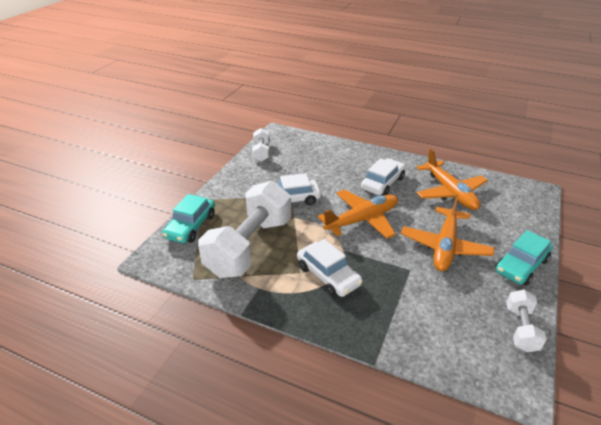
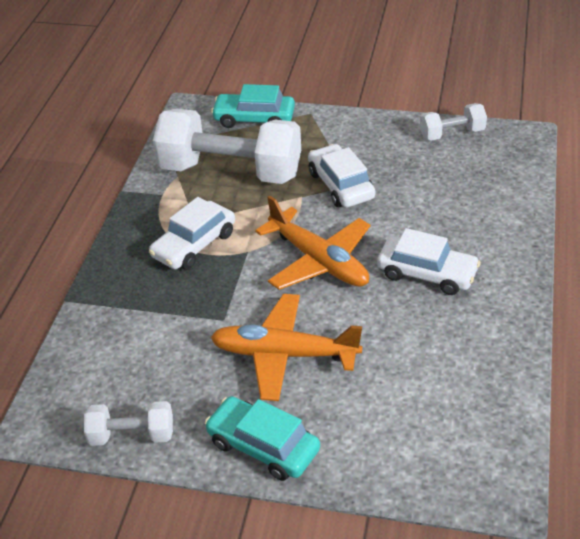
camera: 80 degrees right, 5 degrees up
orange plane [417,149,488,210] -> none

